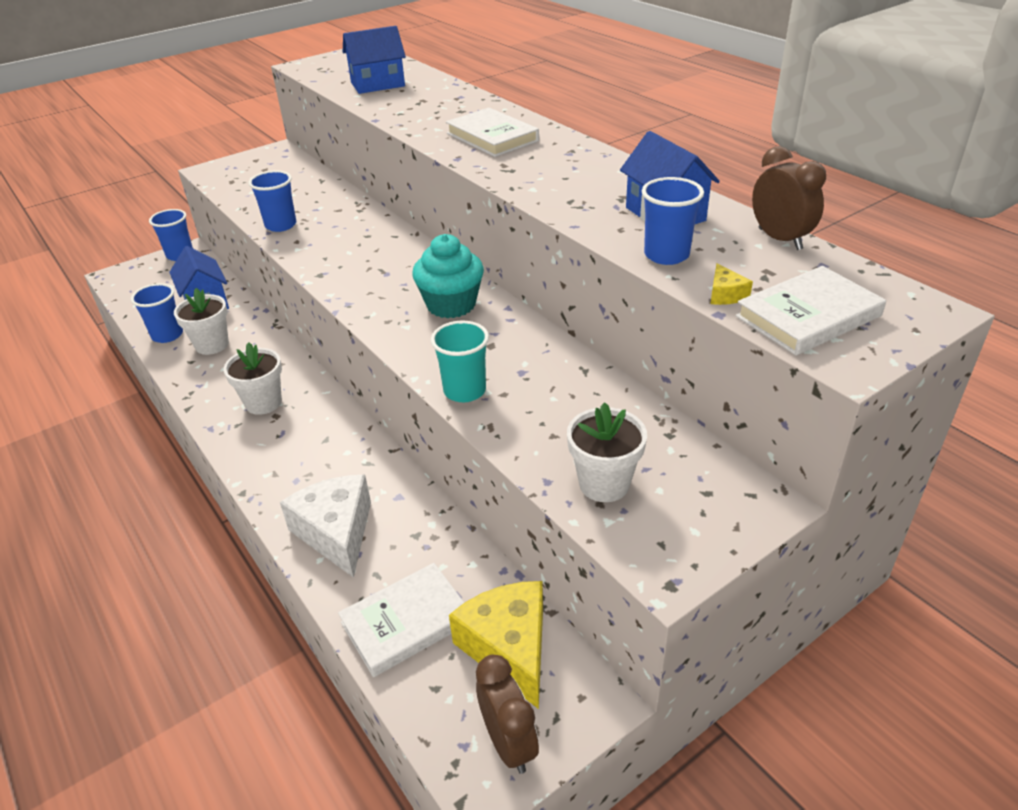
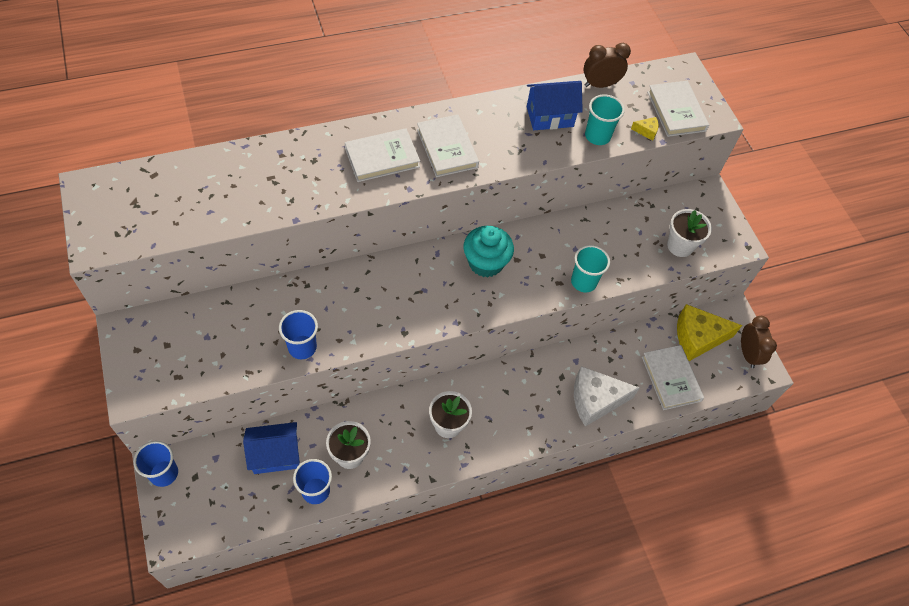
camera: 80 degrees left, 20 degrees up
blue house [343,26,406,94] -> none
brown clock [476,655,539,774] -> brown clock turned 90 degrees clockwise [741,316,777,368]
blue cup [642,177,704,265] -> turquoise cup [585,95,625,145]
none -> white book [417,114,479,177]

